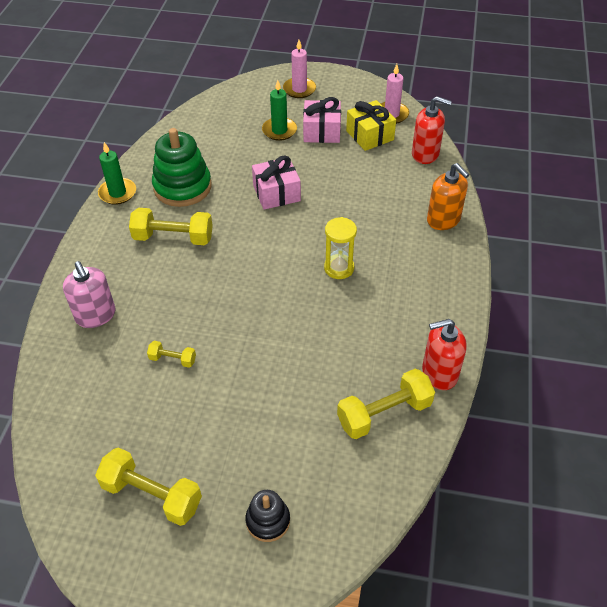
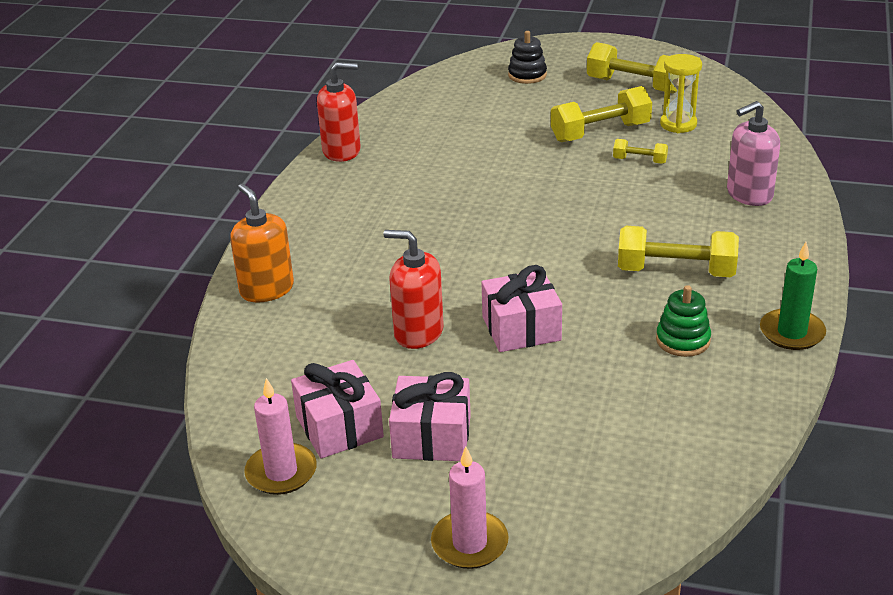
camera: 175 degrees left, 15 degrees down
pink soap dispenser [63,261,115,328] -> pink soap dispenser turned 90 degrees counterclockwise [727,101,780,206]
green stacking toy [152,128,212,207] -> green stacking toy [656,285,711,357], size x0.54
green candle [262,80,297,141] -> none
yellow hourglass [324,217,357,279] -> yellow hourglass moved to [660,54,702,133]
yellow dumbbell [337,369,435,439] -> yellow dumbbell moved to [551,86,652,142]
yellow gift [346,100,396,151] -> pink gift [291,360,384,458]
red soap dispenser [412,96,452,164] -> red soap dispenser moved to [383,230,444,349]

